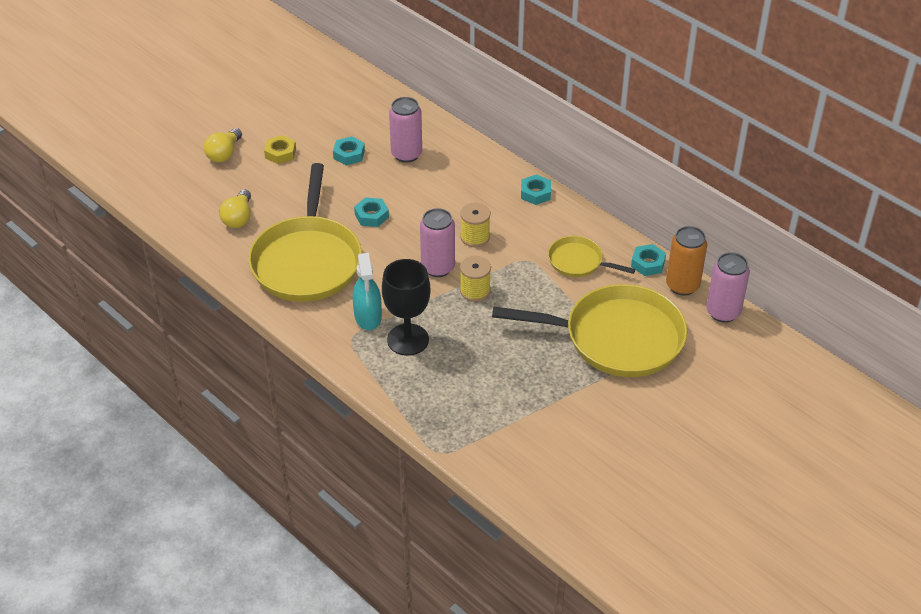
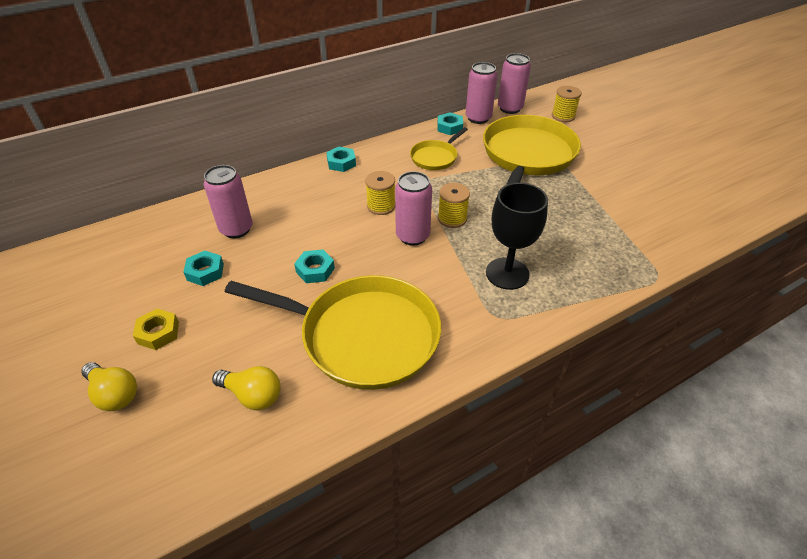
camera: 75 degrees left, 0 degrees up
turquoise spray bottle [353,253,382,330] -> none
orange can [666,226,707,296] -> pink can [466,62,497,124]
none -> yellow spool [552,86,581,122]

